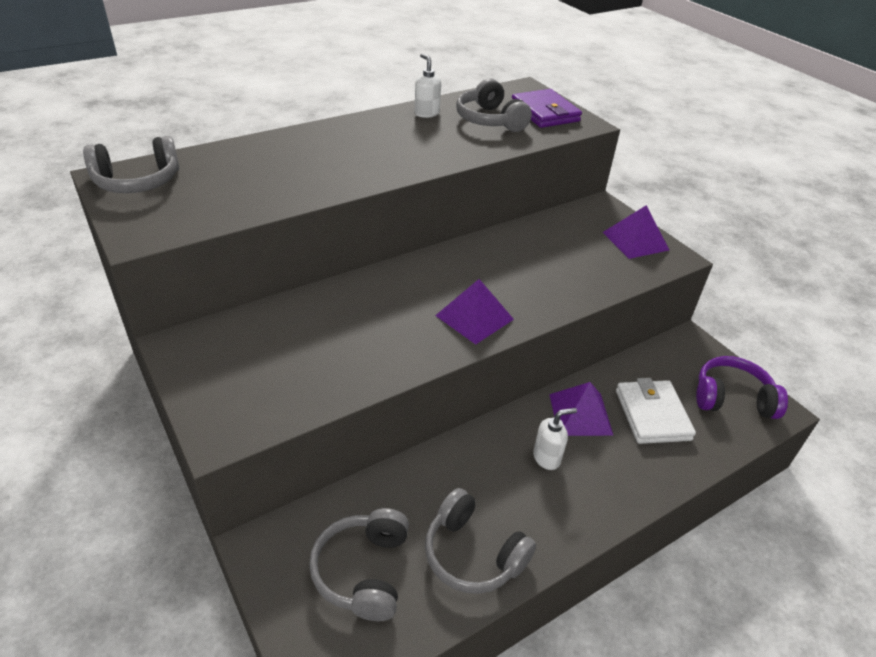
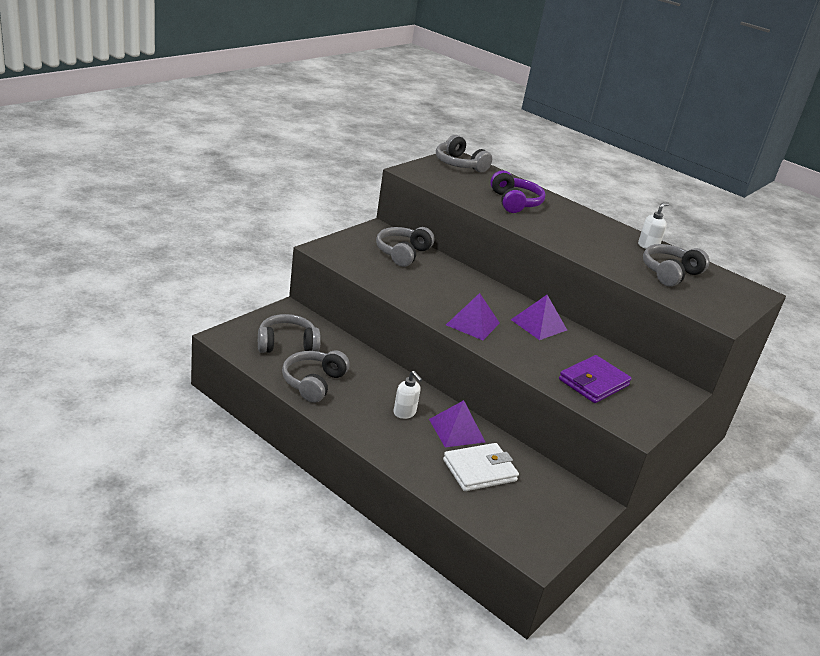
camera: 70 degrees right, 10 degrees down
purple wallet [512,89,582,128] -> purple wallet moved to [559,355,632,403]
purple pyramid [603,205,669,259] -> purple pyramid moved to [511,295,567,340]
purple headphones [696,356,788,419] -> purple headphones moved to [490,170,545,213]
none -> grey headphones [376,227,434,267]

